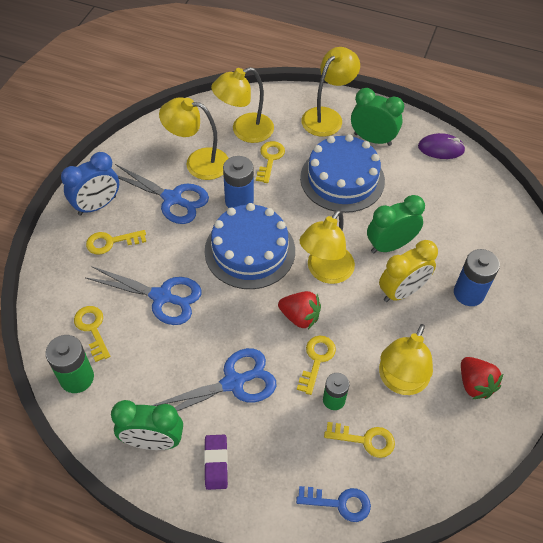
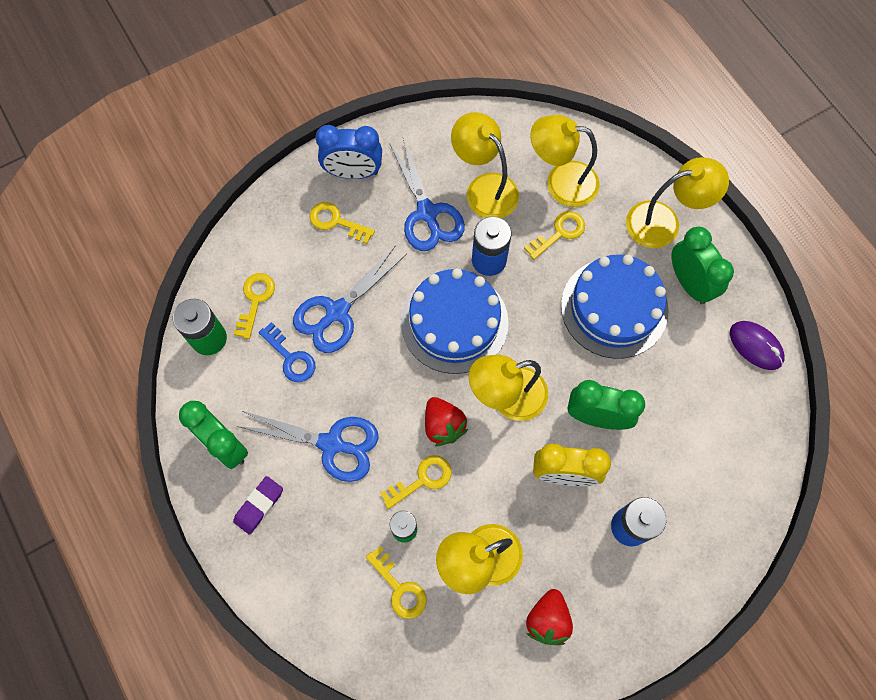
camera: 40 degrees right, 15 degrees up
blue scissors [86,266,202,325] -> blue scissors turned 75 degrees clockwise [293,245,407,353]
blue key [296,486,371,522] -> blue key moved to [258,322,316,382]

